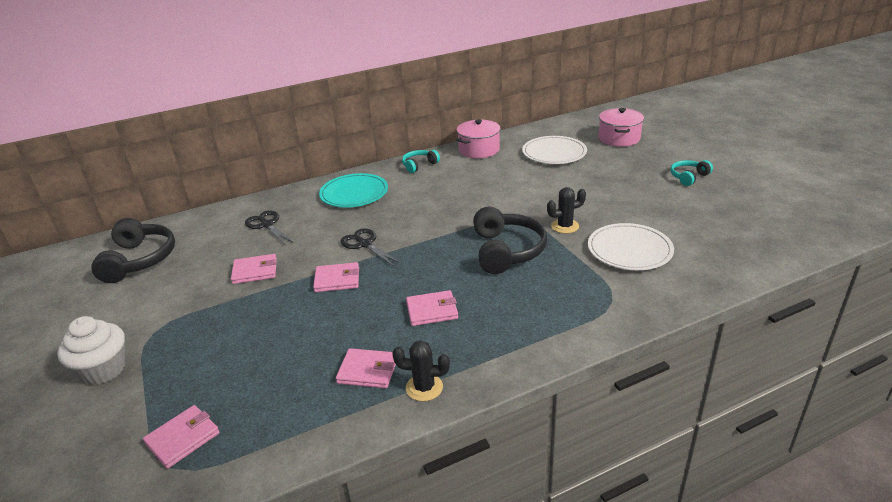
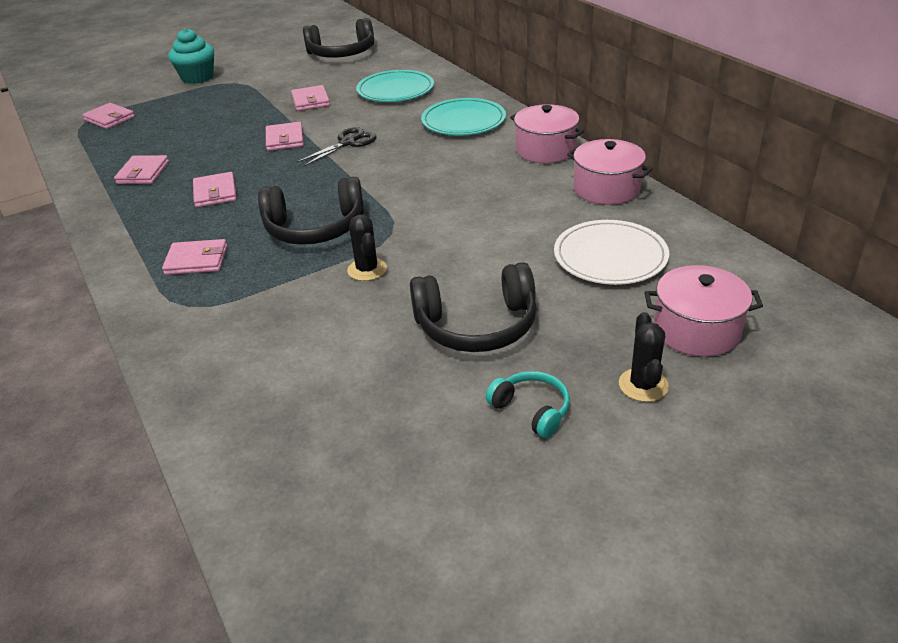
camera: 85 degrees right, 5 degrees up
white cupcake [57,316,126,385] -> turquoise cupcake [169,28,214,84]
black scissors [245,210,294,246] -> turquoise plate [356,70,434,102]
black cactus [392,340,450,401] -> black cactus moved to [619,312,669,402]
turquoise headphones [402,150,440,173] -> pink pot [510,104,584,163]
white plate [588,223,674,270] -> none
none -> pink wallet [162,239,227,275]
none -> black headphones [410,262,537,352]

